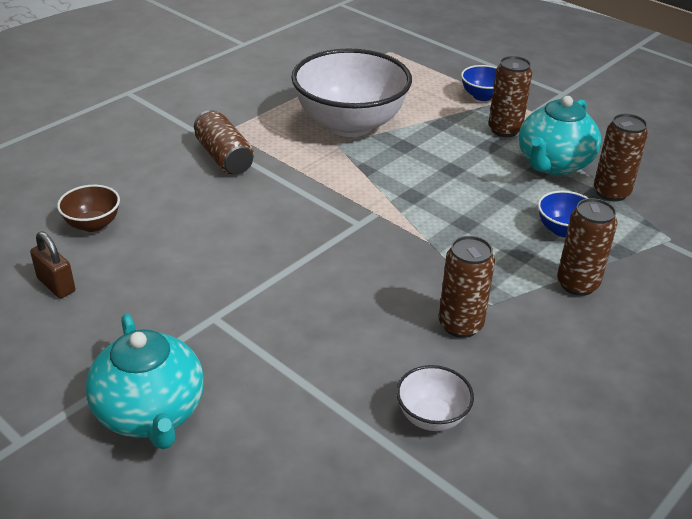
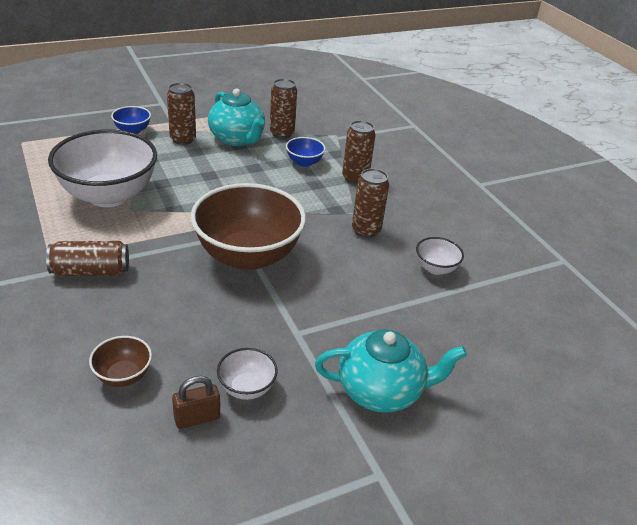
camera: 70 degrees left, 0 degrees up
none -> brown bowl [191,183,306,270]
none -> white bowl [217,348,278,400]

